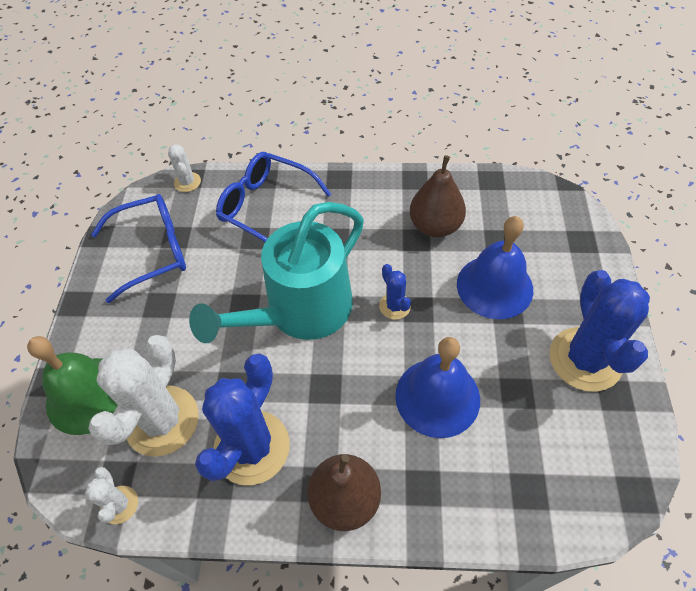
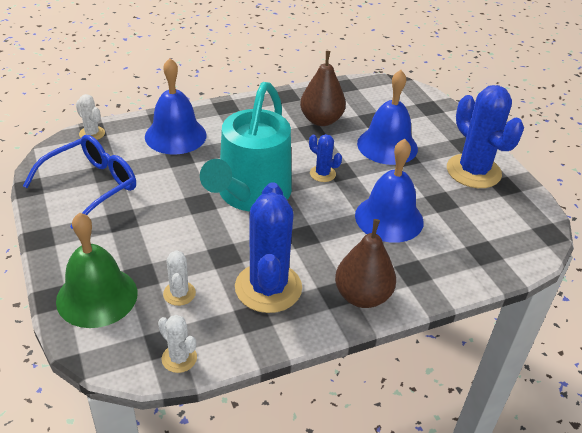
camera: 30 degrees left, 15 degrees down
white cactus [88,335,199,457] -> white cactus [163,251,196,306], size x0.47
blue glasses [216,152,331,242] -> blue bell [145,58,207,154]

